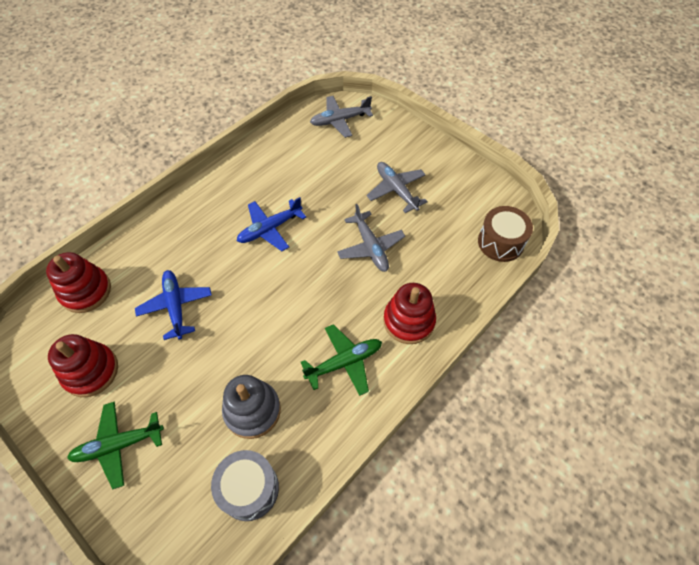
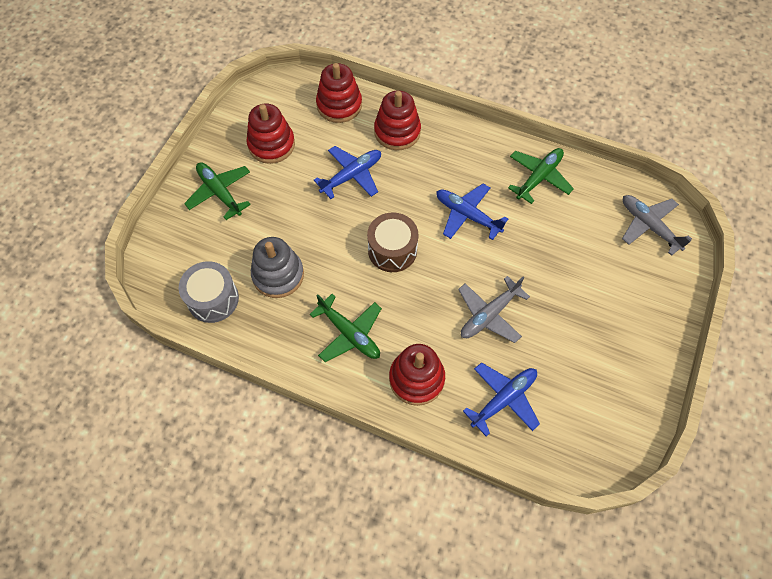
camera: 70 degrees right, 5 degrees up
grey plane [367,162,428,213] -> none
brown drum [478,206,533,262] -> brown drum moved to [367,212,419,272]
none -> red stacking toy [374,91,421,150]
none -> blue plane [463,362,540,436]
none -> green plane [508,148,574,204]

